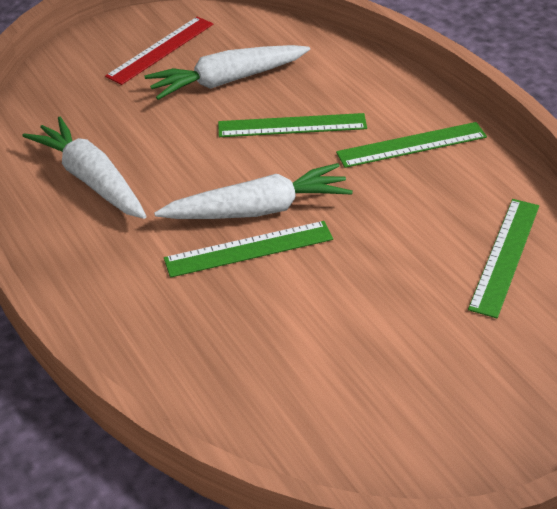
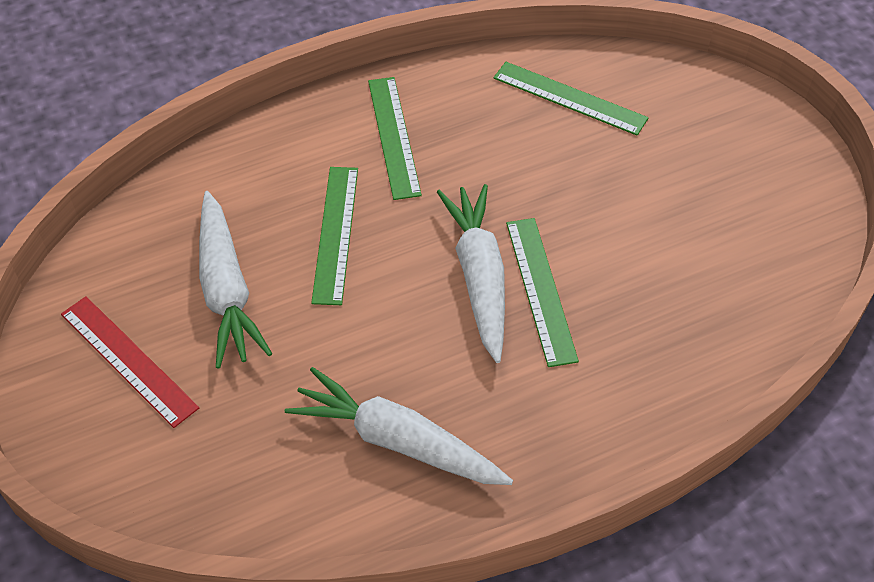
camera: 85 degrees left, 10 degrees up
white carrot [23,117,147,219] -> white carrot turned 60 degrees clockwise [285,367,513,485]

